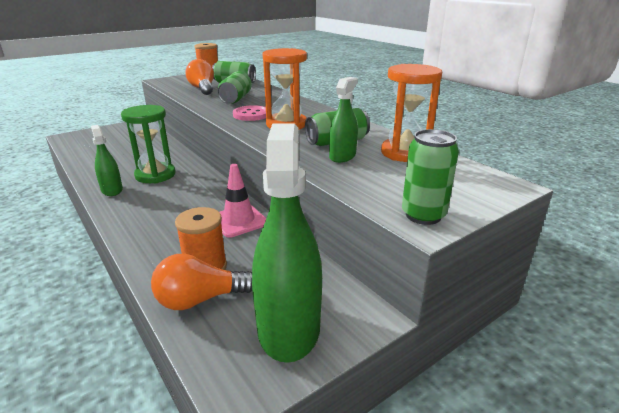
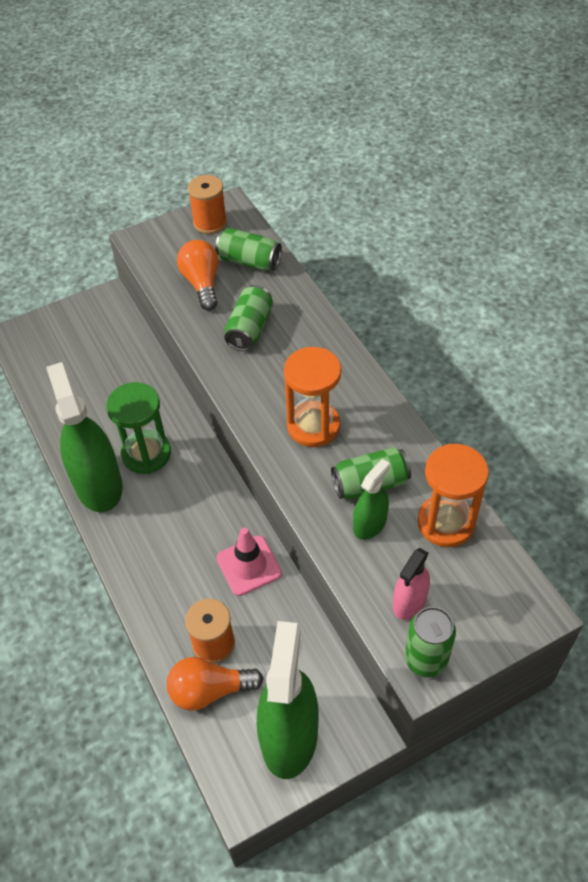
camera: 10 degrees right, 25 degrees up
green spray bottle [91,125,123,196] -> green spray bottle [46,362,123,512], size x1.92
pink button [233,105,266,121] -> none
none -> pink spray bottle [393,548,430,620]

